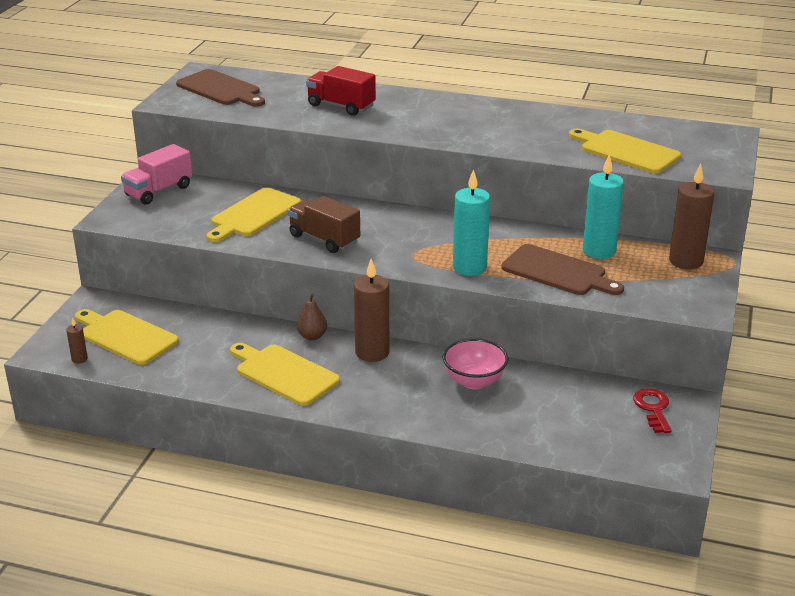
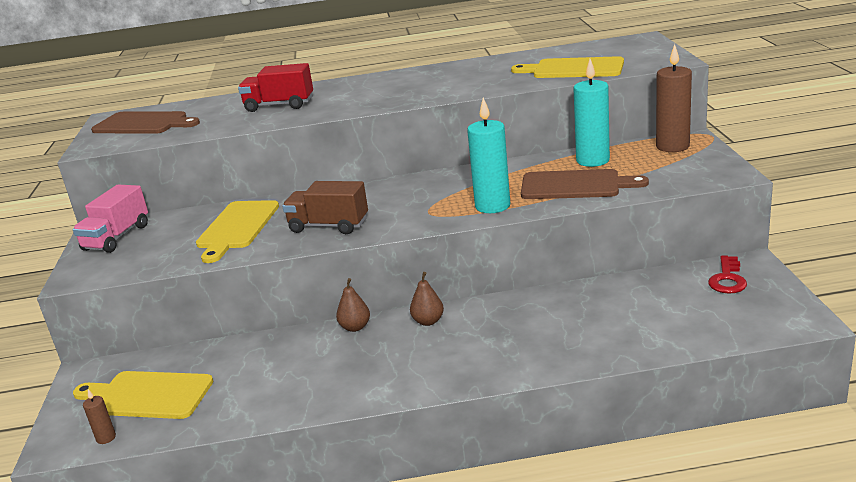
camera: 20 degrees left, 5 degrees down
yellow cutting board [230,343,340,406] -> none
brown candle [354,259,389,362] -> brown pear [410,272,444,326]
pink bowl [443,338,508,390] -> none
red key [633,388,672,433] -> red key turned 135 degrees counterclockwise [708,256,747,294]

